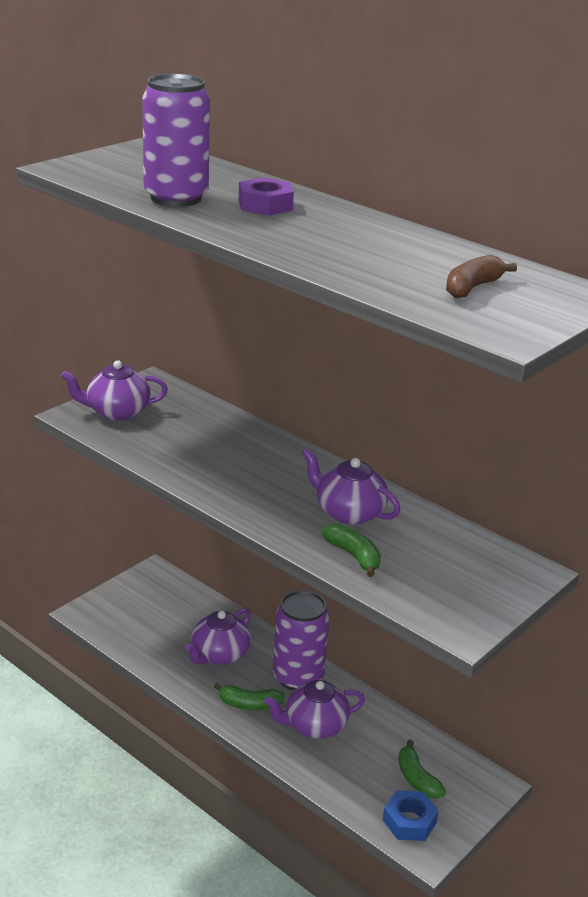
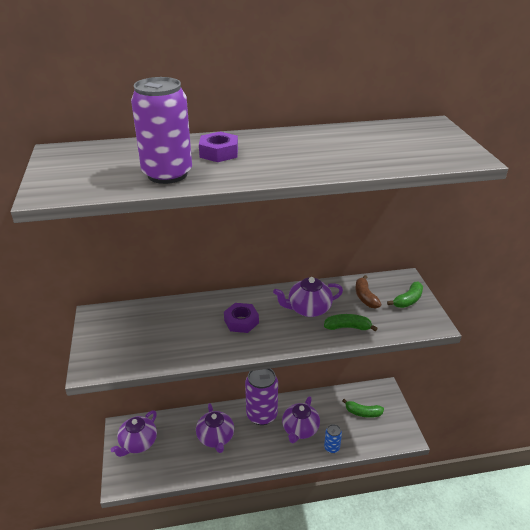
camera: 50 degrees left, 5 degrees up
purple teapot [61,360,168,421] -> purple teapot moved to [111,410,157,457]
green banana [214,683,284,710] -> green banana moved to [387,281,423,308]
blue nut [383,790,439,841] -> none
brown banana [446,255,517,298] -> brown banana moved to [355,275,381,309]
none -> purple nut [224,303,259,333]
none -> blue can [324,424,342,453]

